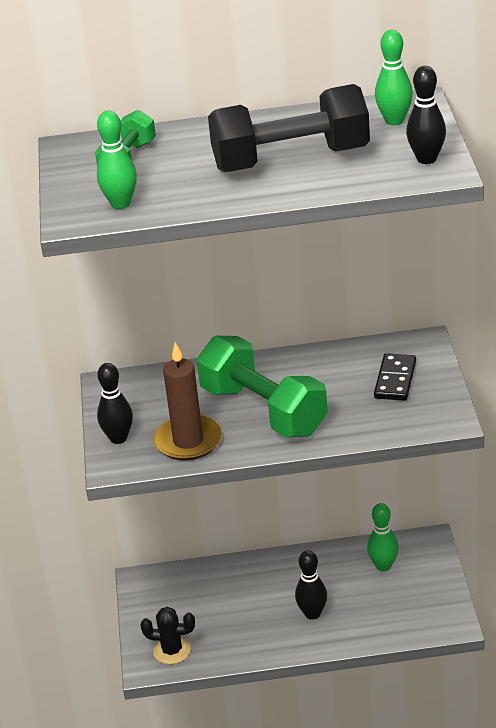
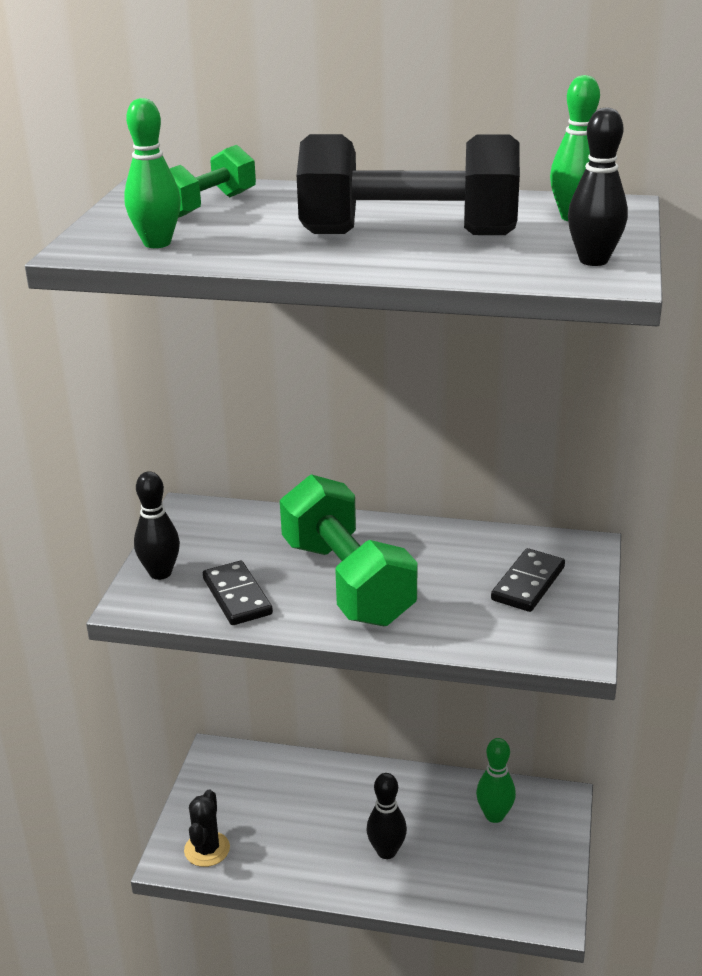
camera: 15 degrees right, 5 degrees down
black cactus [141,607,195,664] -> black cactus turned 75 degrees clockwise [184,790,230,867]
brown candle [153,342,222,461] -> black domino [203,561,273,625]

